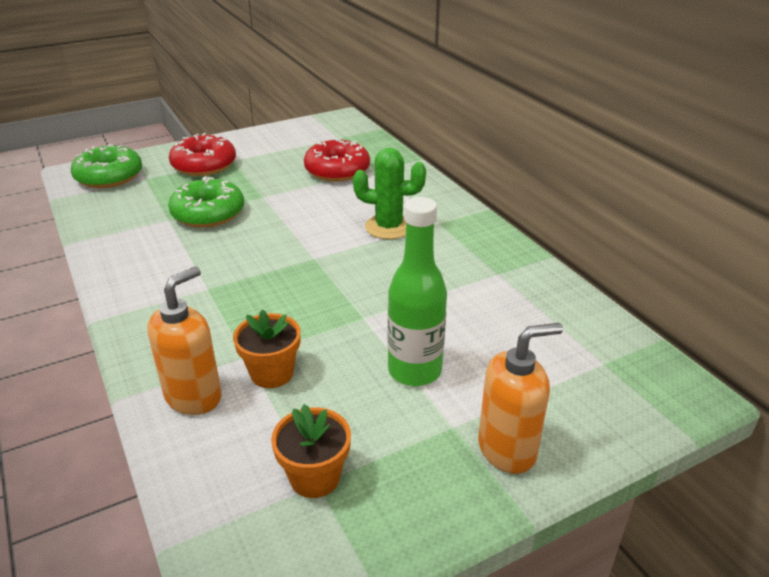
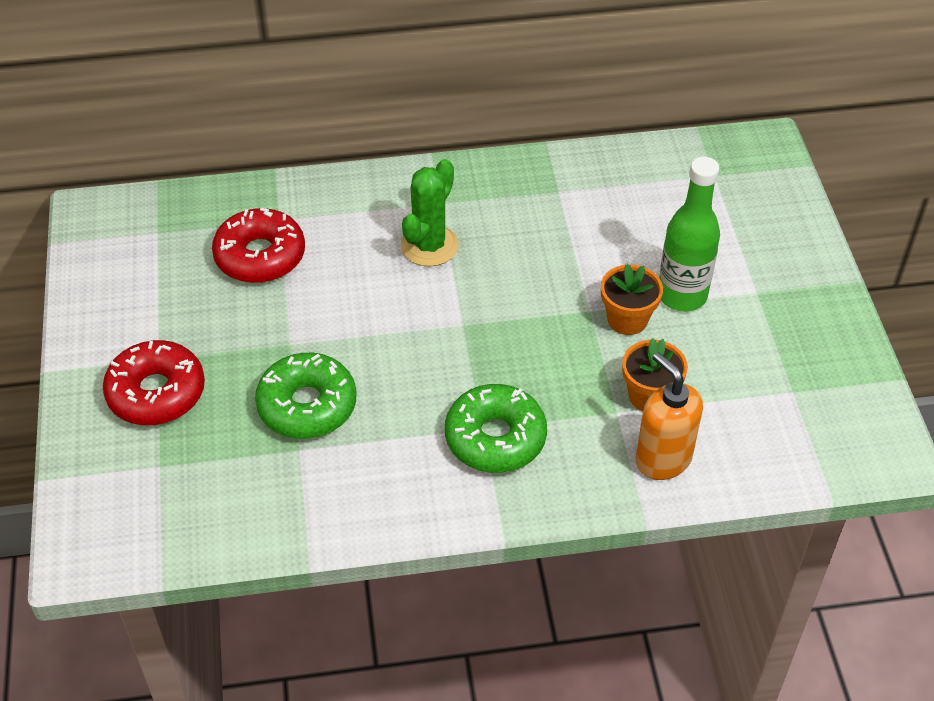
camera: 70 degrees left, 15 degrees up
green donut [71,144,142,188] -> green donut moved to [445,384,547,473]
orange flower pot [271,404,351,498] -> orange flower pot moved to [601,264,663,335]
orange soap dispenser [478,323,563,474] -> none

